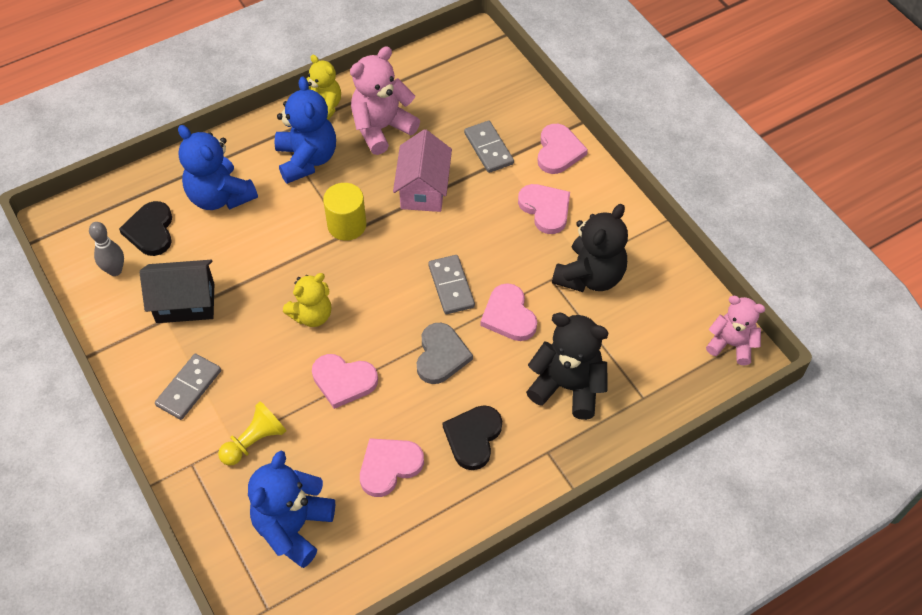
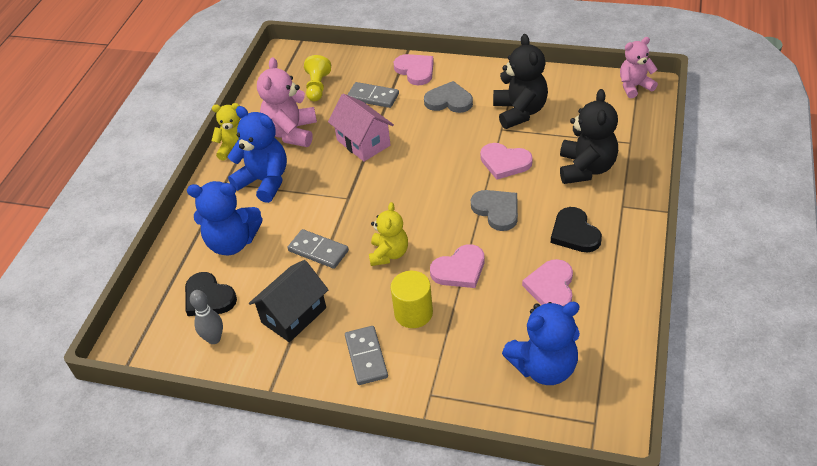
camera: 40 degrees left, 10 degrees down
yellow pawn [218,401,286,466] -> yellow pawn moved to [304,55,331,101]
blue teddy bear [248,451,335,568] -> blue teddy bear turned 90 degrees counterclockwise [502,302,580,385]
yellow cylinder [323,183,366,241] -> yellow cylinder moved to [390,271,433,328]
grey domino [428,255,475,314] -> grey domino moved to [287,229,349,269]
pink heart [518,184,570,234] -> grey heart [424,81,473,113]
black teddy bear [526,313,609,420] -> black teddy bear turned 120 degrees clockwise [560,89,618,184]

